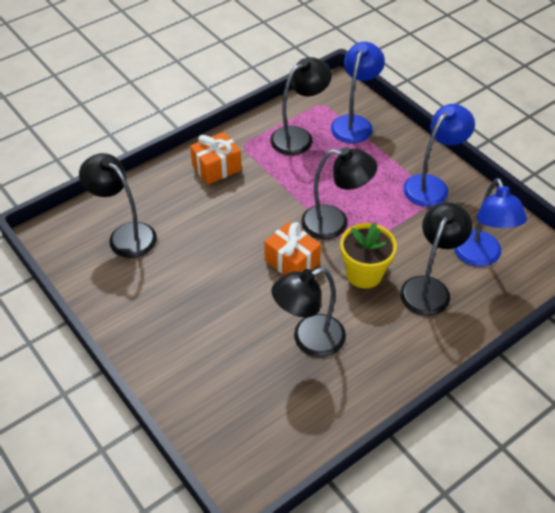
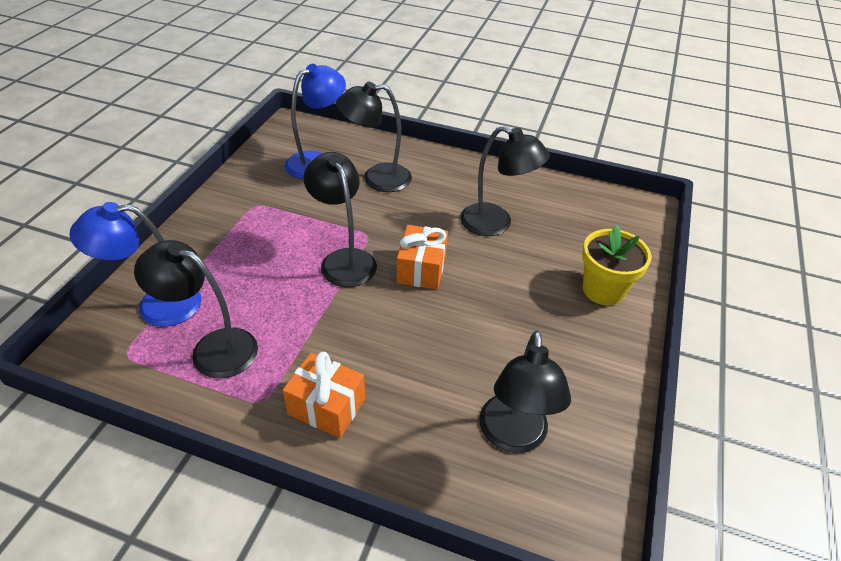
camera: 125 degrees left, 5 degrees down
yellow flower pot [340,223,397,288] -> yellow flower pot moved to [582,225,652,305]
blue lamp [403,104,475,207] -> none

